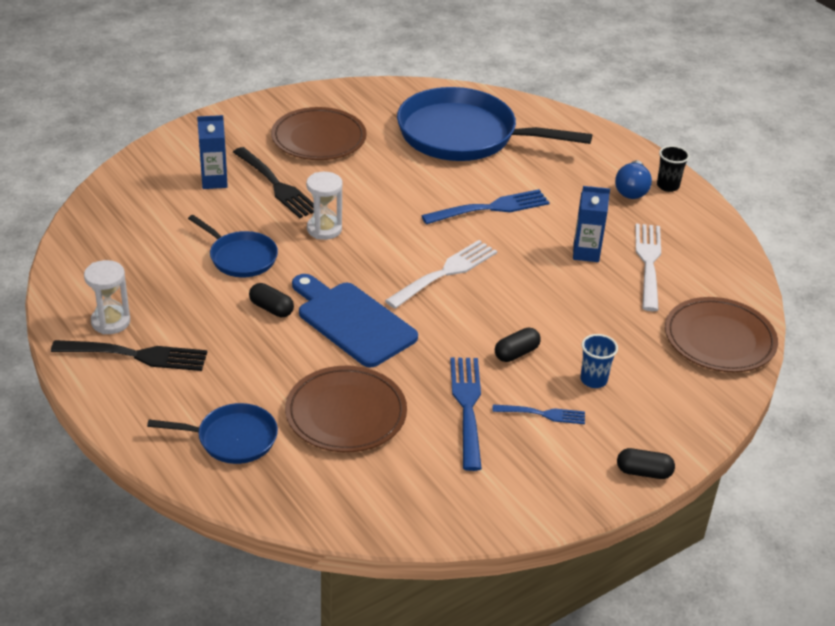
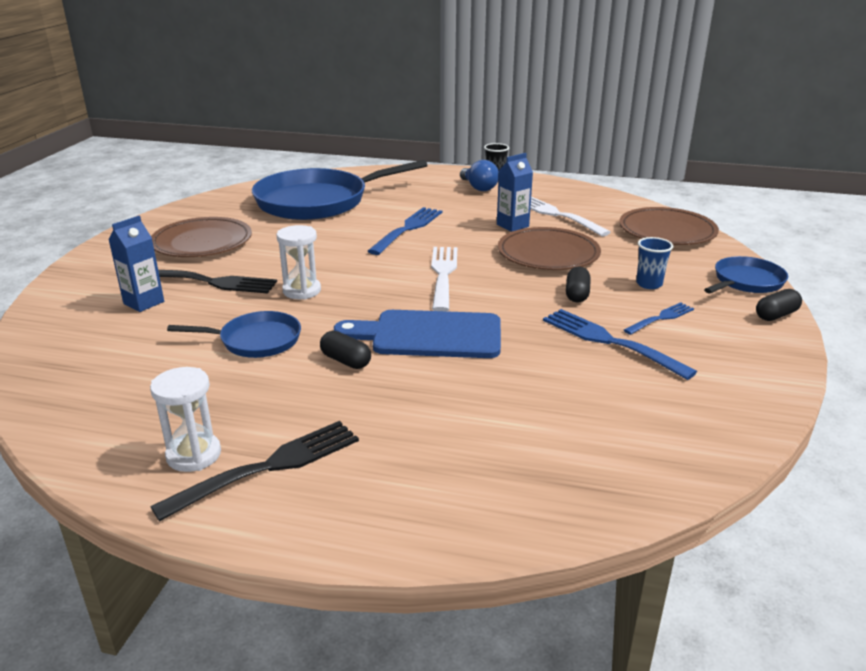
camera: 40 degrees left, 10 degrees down
blue pan [147,403,278,464] -> blue pan moved to [704,256,788,293]
black capsule [249,283,294,317] -> black capsule turned 45 degrees clockwise [320,331,371,369]
brown plate [285,366,407,452] -> brown plate moved to [498,227,601,270]

